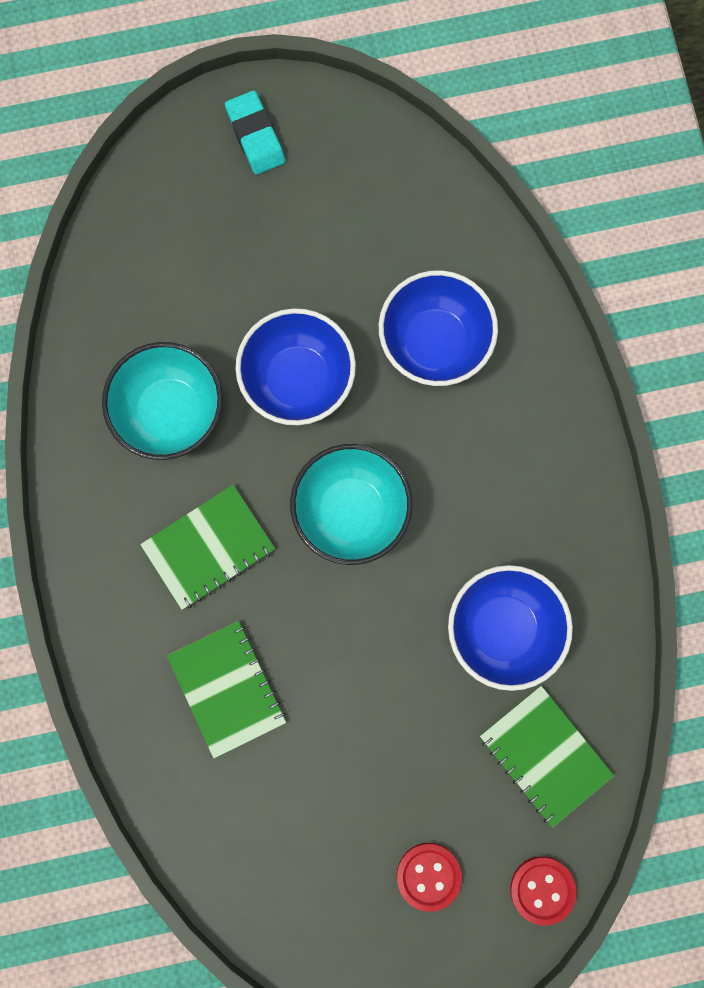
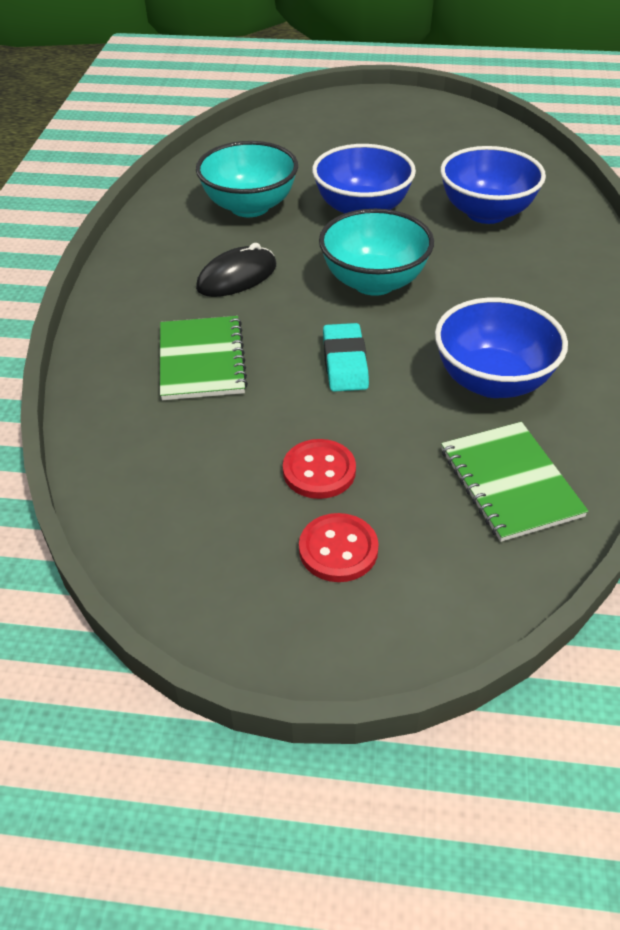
camera: 20 degrees right, 35 degrees down
green notebook [140,485,275,610] -> black mouse [196,243,276,297]
turquoise eraser [225,91,285,175] -> turquoise eraser moved to [323,323,369,392]
red button [510,856,576,926] -> red button moved to [283,439,356,499]

